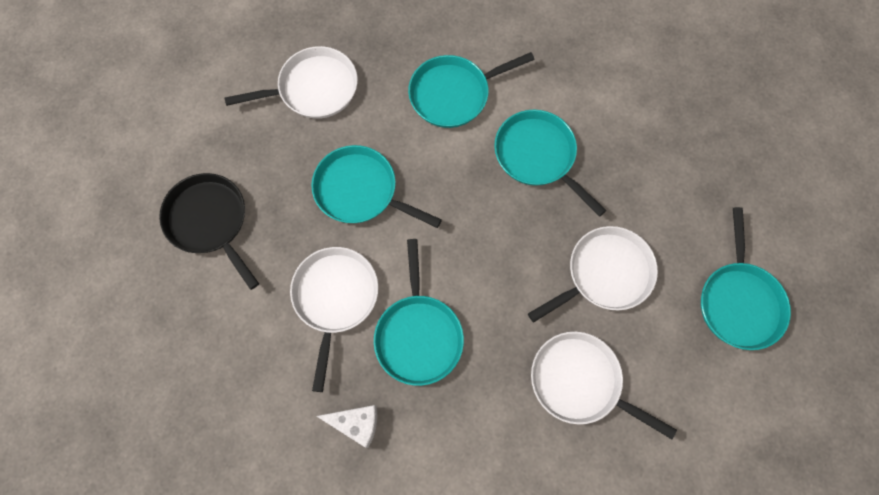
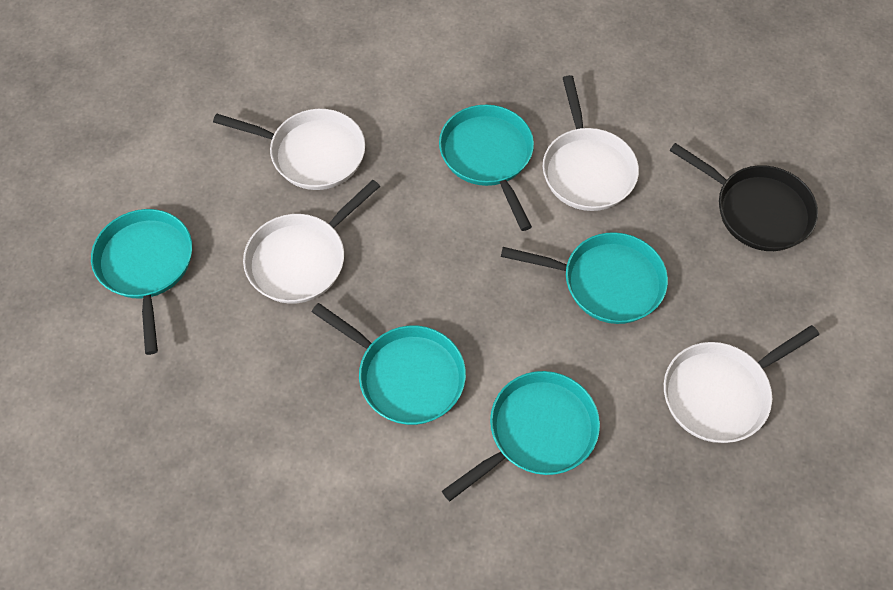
camera: 165 degrees right, 10 degrees down
white cheese [316,405,377,448] -> none

